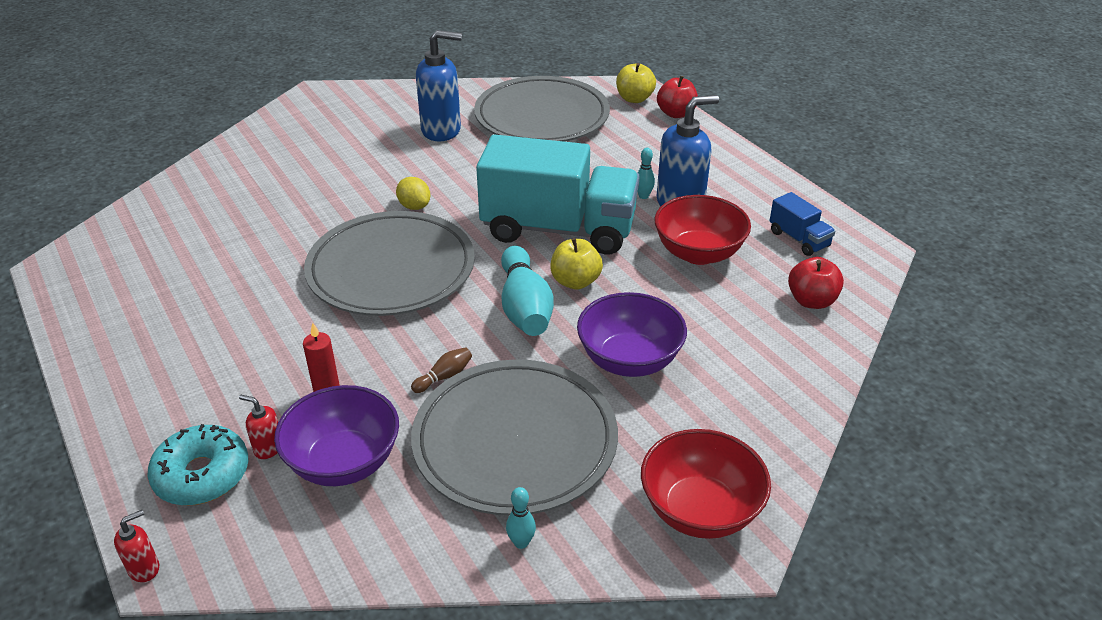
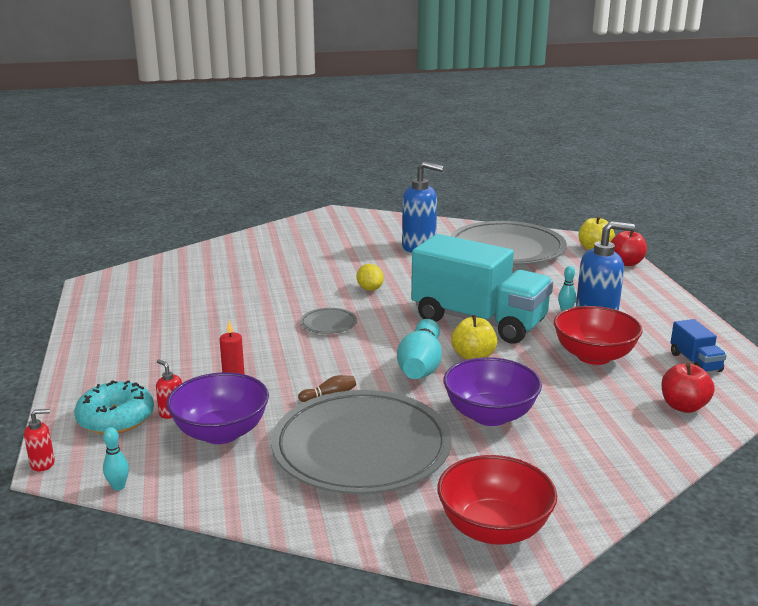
camera: 20 degrees right, 15 degrees down
grey plate [304,211,475,316] -> grey plate [300,308,357,334], size x0.41
turquoise bowling pin [506,487,536,549] -> turquoise bowling pin moved to [103,427,129,491]

